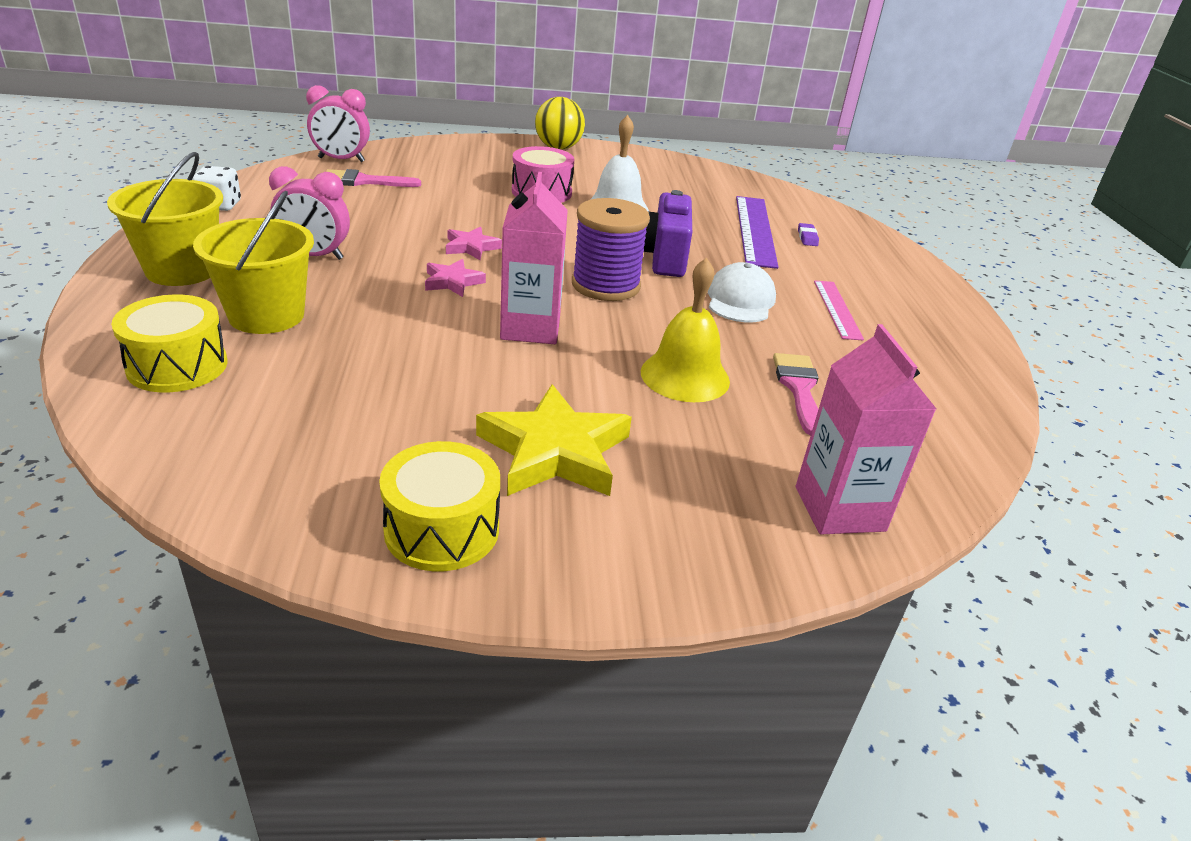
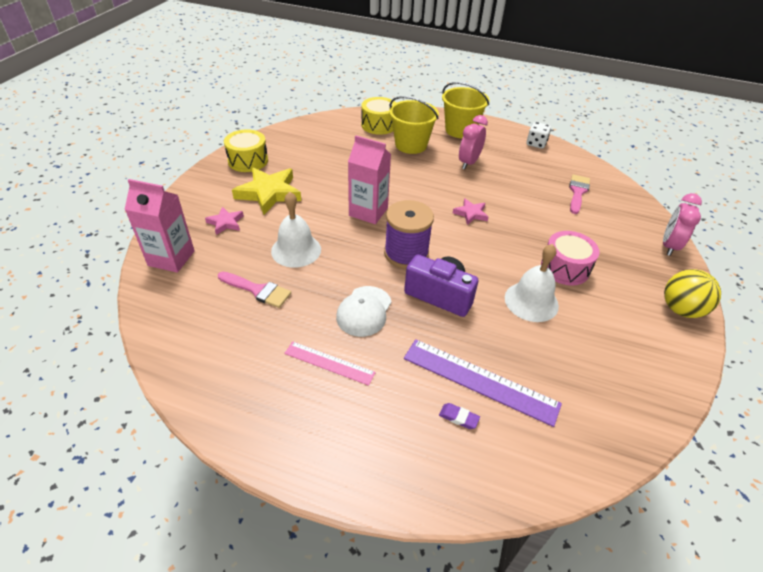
camera: 115 degrees right, 10 degrees up
pink clock [306,85,370,162] -> pink clock moved to [663,193,702,256]
pink star [425,259,486,297] -> pink star moved to [205,207,244,235]
yellow bell [641,258,730,402] -> white bell [271,192,321,268]
white cap [708,262,776,322] -> white cap turned 75 degrees clockwise [336,286,392,337]

